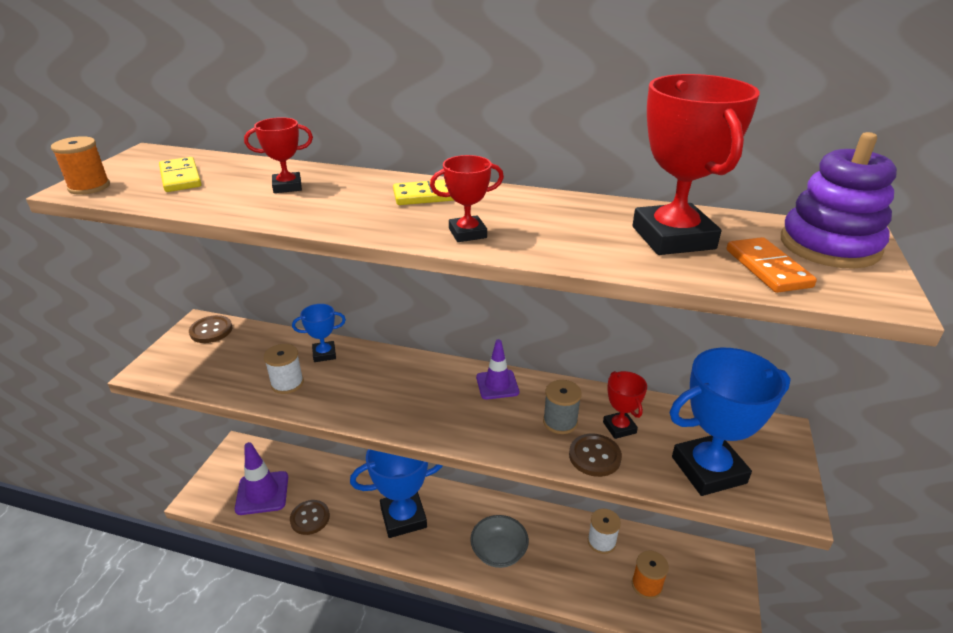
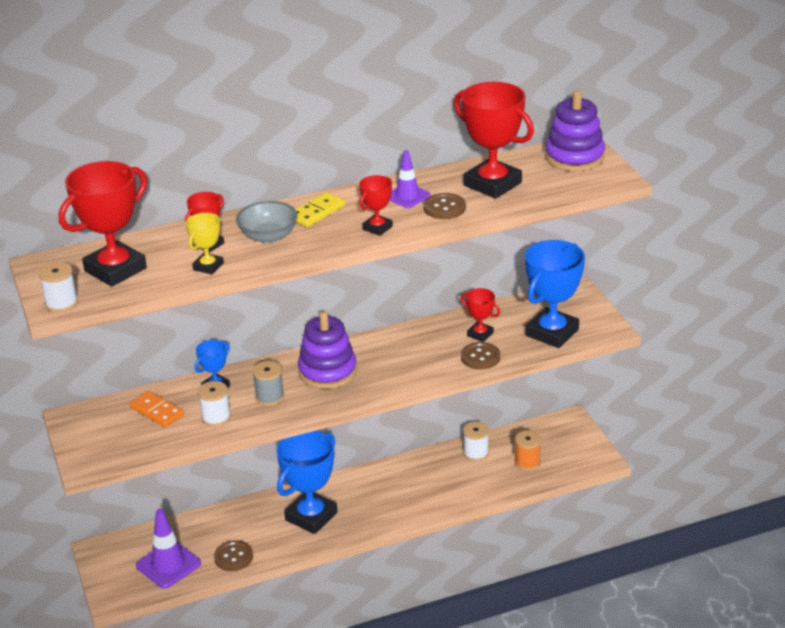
camera: 35 degrees left, 0 degrees up
orange spool [51,136,110,195] -> white spool [39,262,78,312]
yellow domino [159,157,201,192] -> red trophy [59,161,147,287]
brown button [189,315,233,343] -> brown button moved to [423,193,466,219]
grey bowl [470,515,529,568] -> grey bowl moved to [236,201,298,243]
purple traffic cone [476,339,519,400] -> purple traffic cone moved to [389,150,431,208]
grey spool [543,380,582,434] -> grey spool moved to [252,361,284,406]
orange domino [726,237,817,293] -> orange domino moved to [130,391,184,427]
none -> yellow trophy [186,213,224,275]
none -> purple stacking toy [298,311,357,389]

